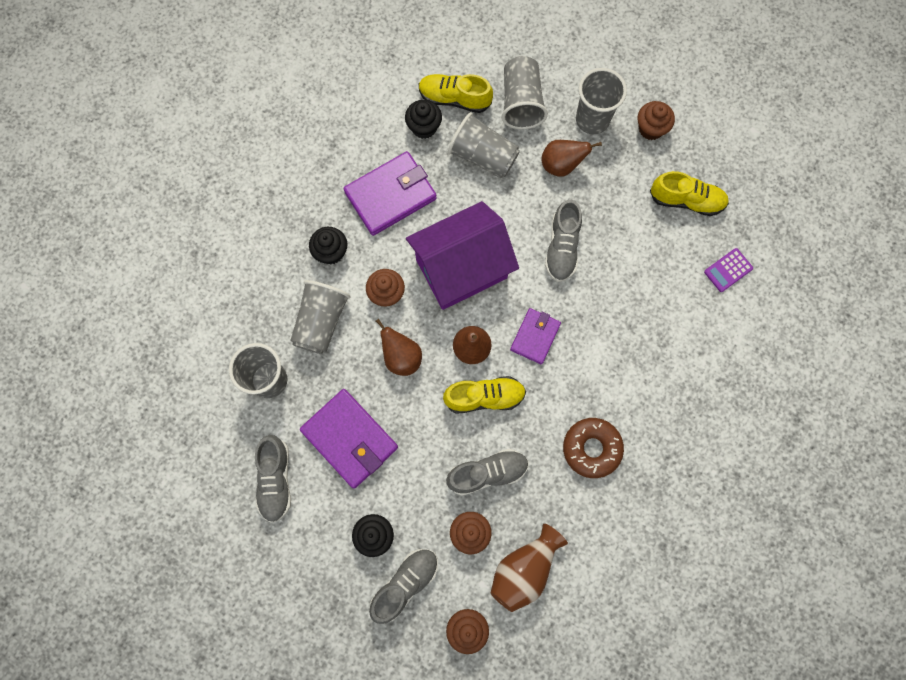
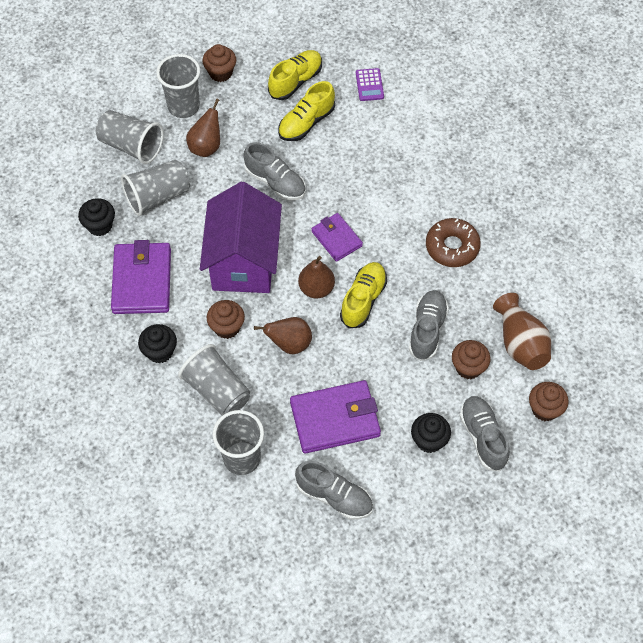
camera: 60 degrees left, 15 degrees down
yellow shoe [419,74,493,113] -> yellow shoe moved to [278,81,335,141]

